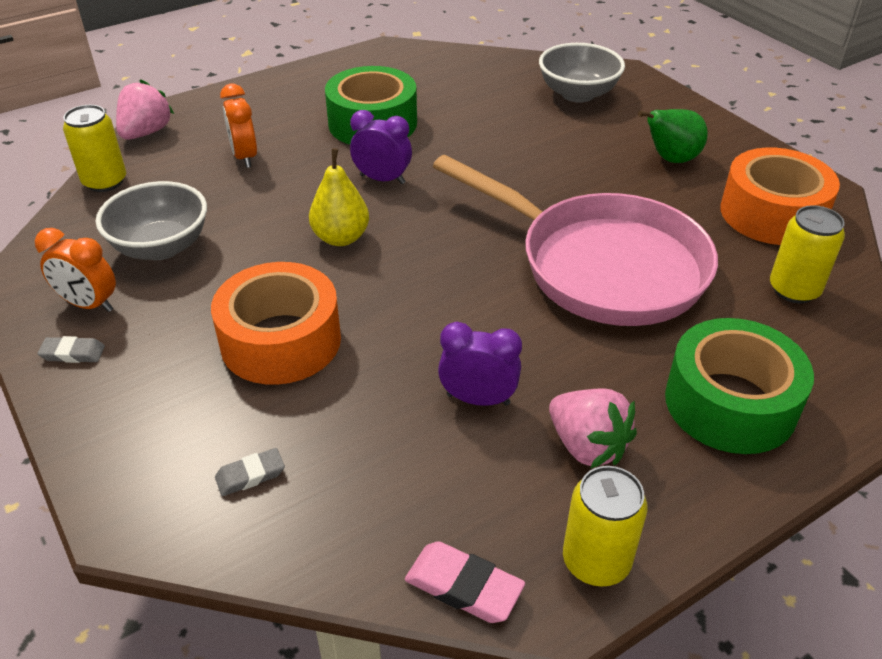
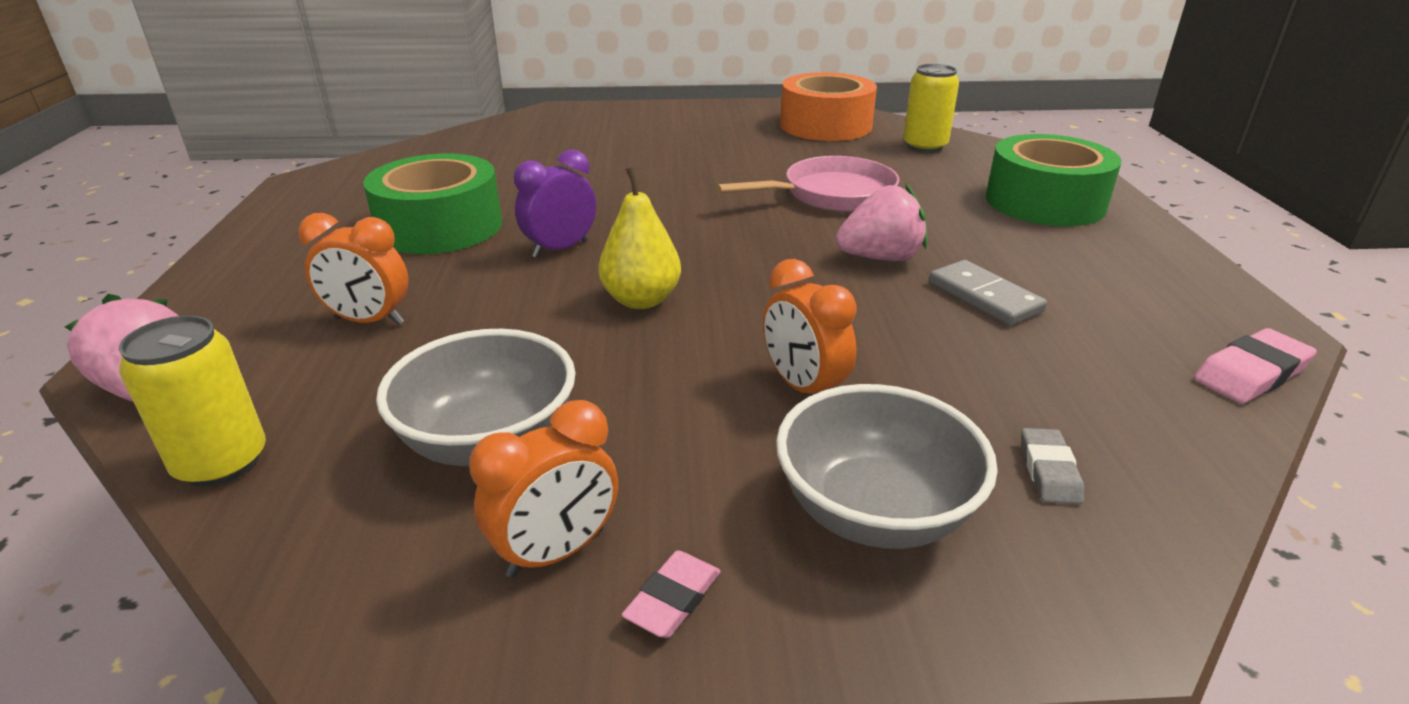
camera: 60 degrees left, 10 degrees down
grey eraser [37,336,105,363] -> pink eraser [622,551,721,638]
orange tape [211,262,341,385] -> orange clock [763,259,856,394]
pink pan [433,155,718,326] -> pink pan [716,156,899,212], size x0.59
purple clock [438,322,522,406] -> grey domino [929,260,1047,325]
grey bowl [539,43,625,103] -> grey bowl moved to [776,384,998,549]
pink strawberry [549,389,637,468] -> pink strawberry moved to [836,183,928,261]
yellow can [563,466,648,587] -> none
green pear [638,109,708,163] -> none

